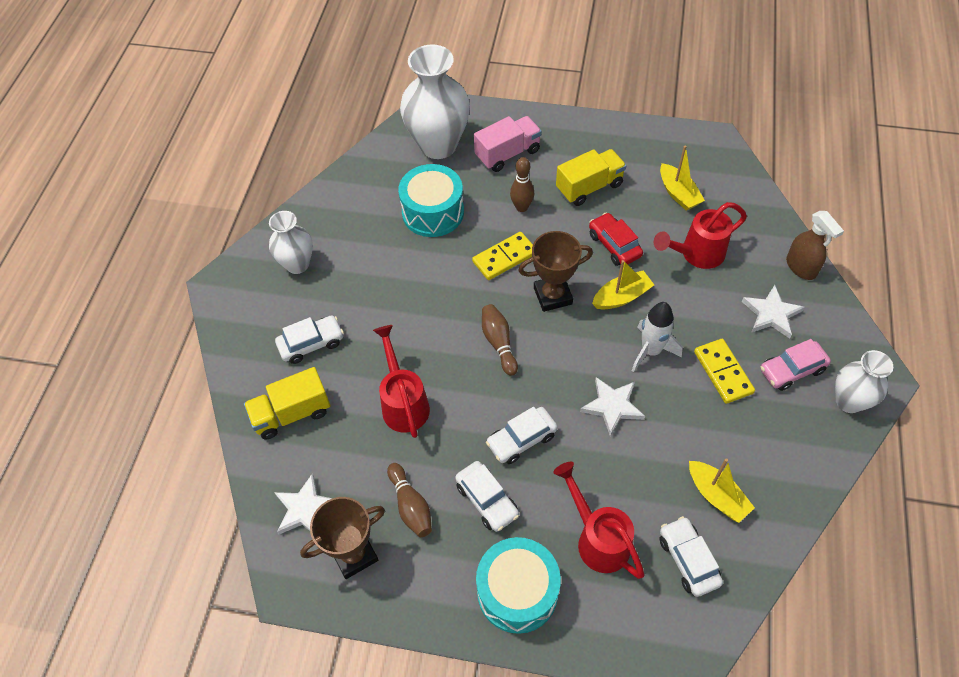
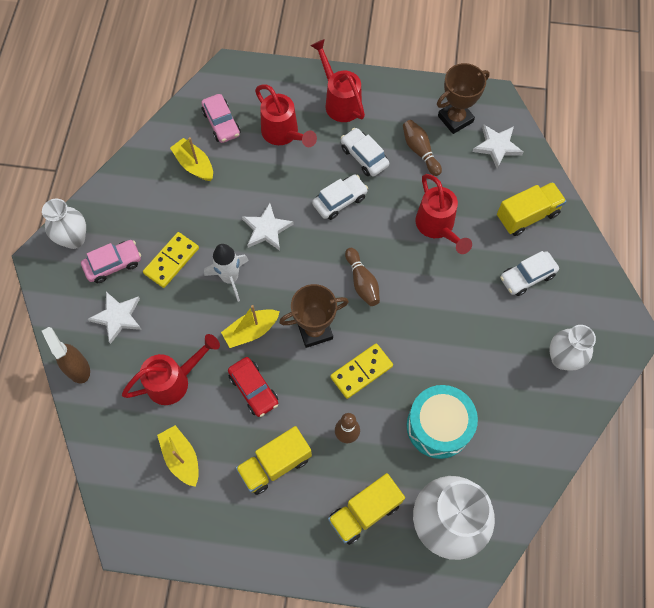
camera: 175 degrees right, 10 degrees up
pink truck [474,116,542,172] -> yellow truck [328,473,405,545]
turquoise drum [476,537,561,634] -> red watering can [310,39,365,122]
white car [660,516,723,597] -> pink car [201,94,241,143]
yellow domino [694,339,755,404] -> yellow domino turned 60 degrees clockwise [143,232,199,288]

